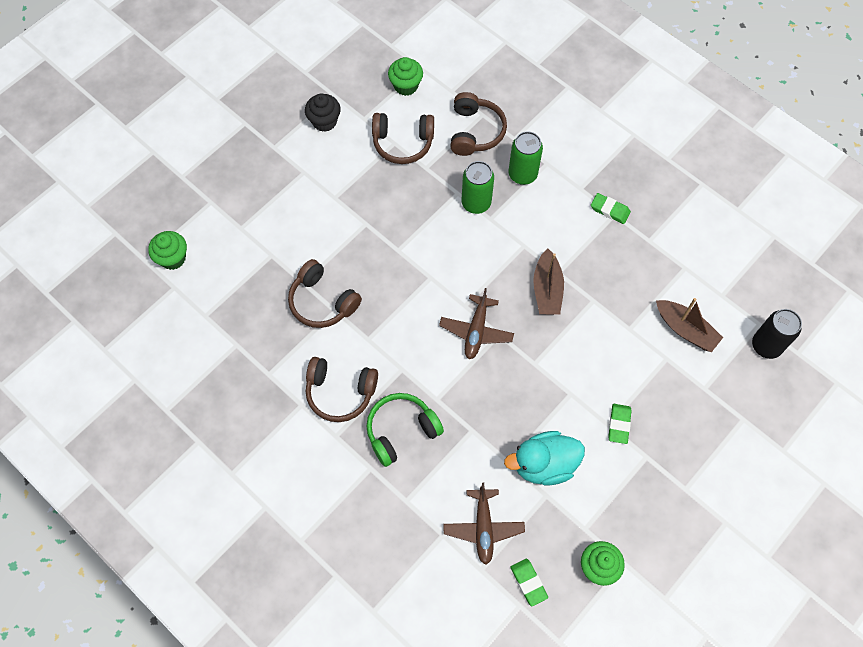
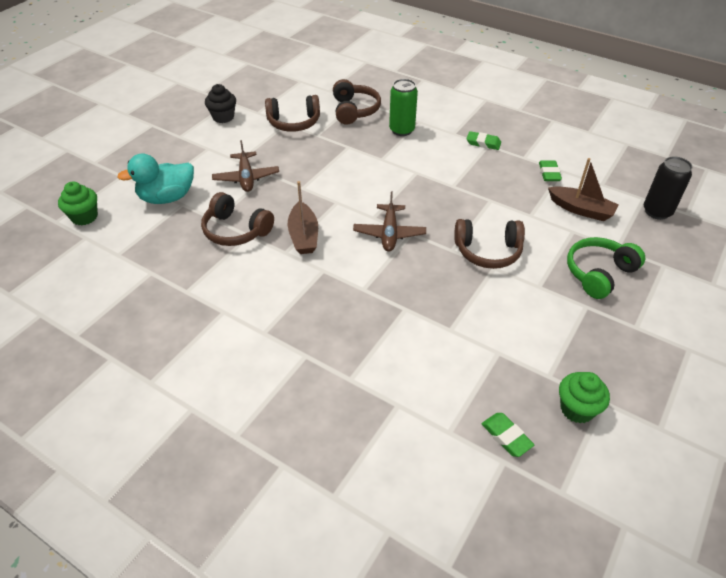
camera: 10 degrees left, 20 degrees down
brown headphones [306,357,378,422] -> brown headphones moved to [454,219,525,269]
green headphones [366,393,444,467] -> green headphones moved to [567,237,645,299]
green cupcake [388,57,423,96] -> none
brown plane [443,483,525,565] -> brown plane moved to [212,140,279,192]
green can [462,161,494,214] -> none
turquoise duck [504,431,585,485] -> turquoise duck moved to [117,153,194,204]
brown boat [533,249,564,315] -> brown boat moved to [288,181,318,254]
green eraser [608,404,632,444] -> green eraser moved to [539,160,562,181]

